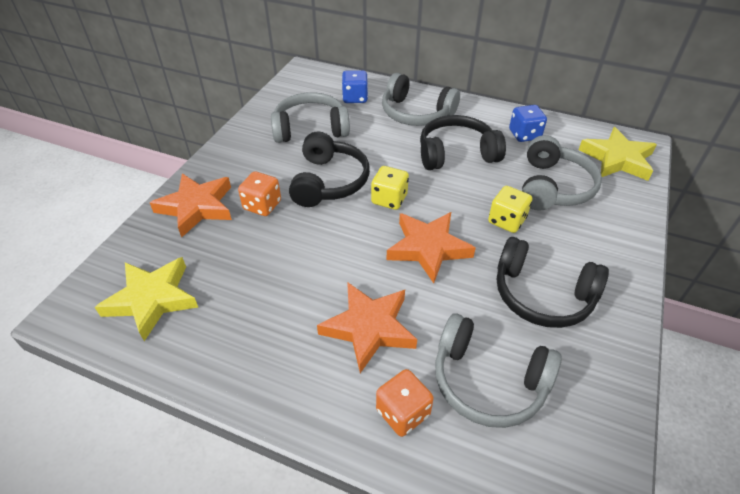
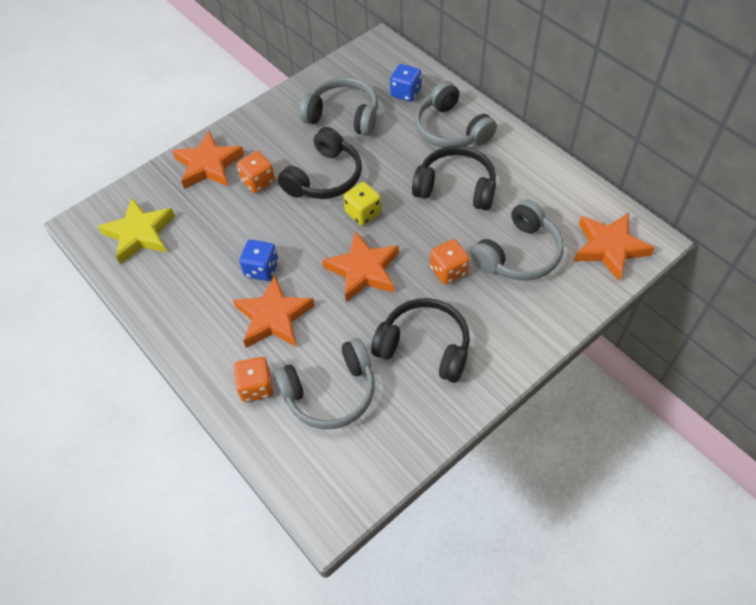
camera: 30 degrees right, 10 degrees up
grey headphones [435,313,562,428] -> grey headphones turned 75 degrees counterclockwise [274,338,375,429]
yellow dice [488,186,532,233] -> orange dice [430,239,469,285]
black headphones [497,237,609,328] -> black headphones turned 150 degrees clockwise [371,298,470,383]
blue dice [509,105,547,142] -> blue dice moved to [239,240,278,281]
yellow star [579,127,657,181] -> orange star [574,213,655,281]

